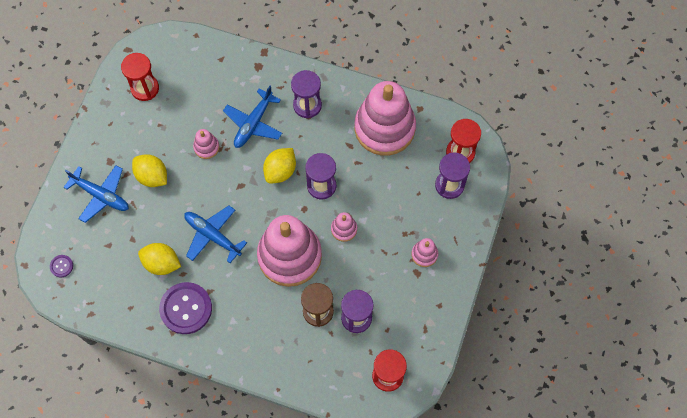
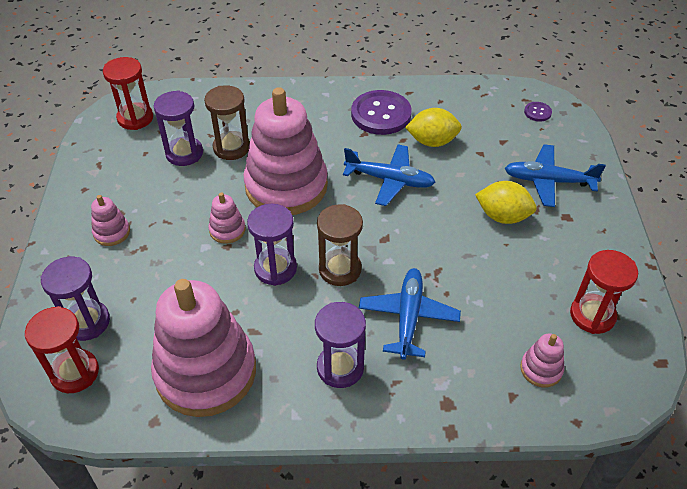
camera: 160 degrees right, 20 degrees down
pink stacking toy [193,129,219,159] -> pink stacking toy moved to [520,333,564,387]
yellow lemon [263,148,296,183] -> brown hourglass [317,204,363,286]

